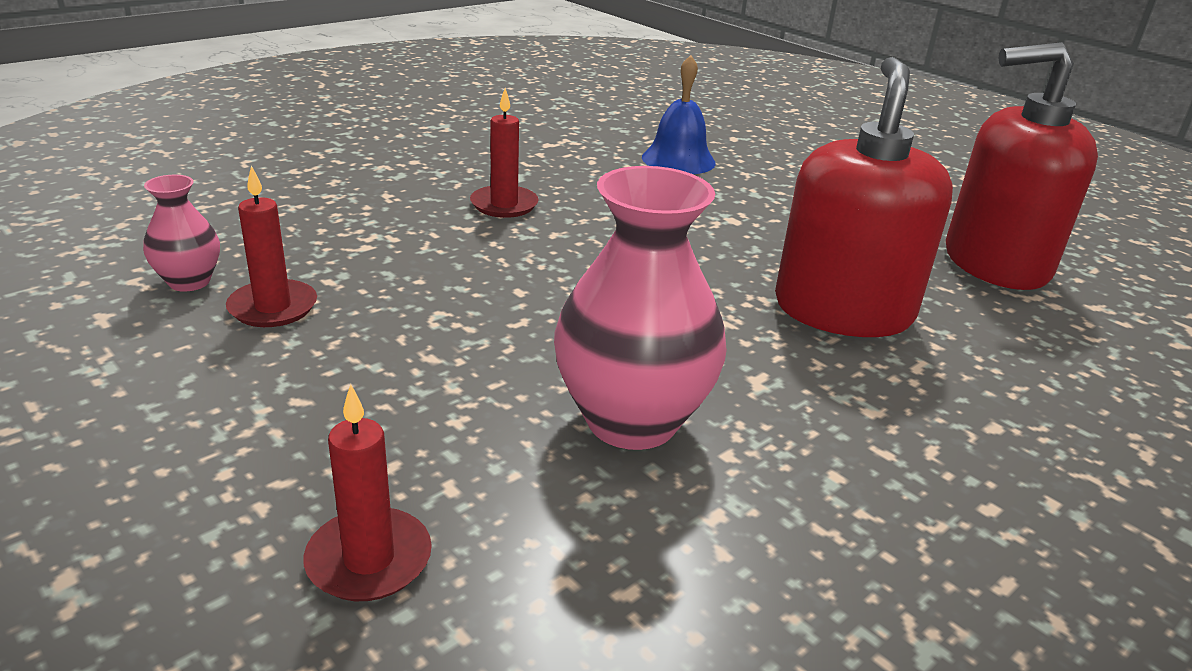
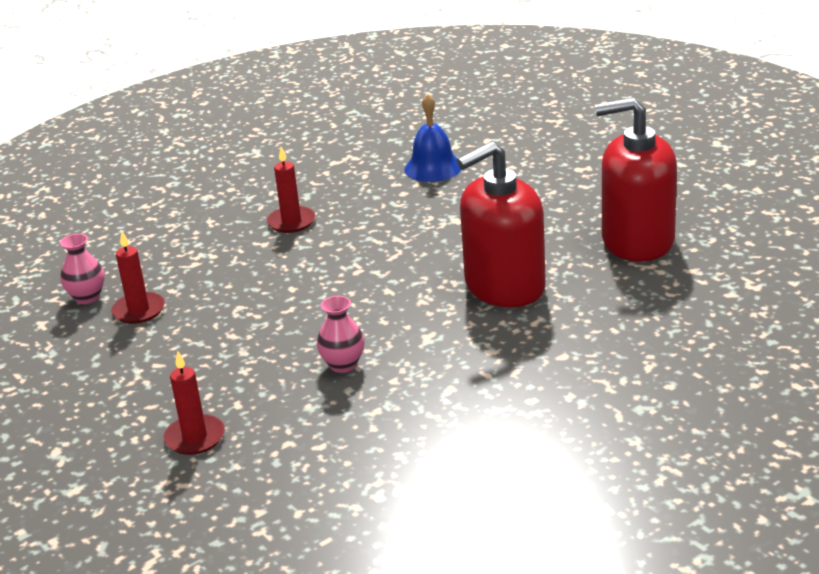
camera: 10 degrees right, 0 degrees up
pink vase [554,166,727,450] -> pink vase [317,296,365,373], size x0.51
red soap dispenser [775,57,953,337] -> red soap dispenser turned 135 degrees counterclockwise [457,142,546,307]

